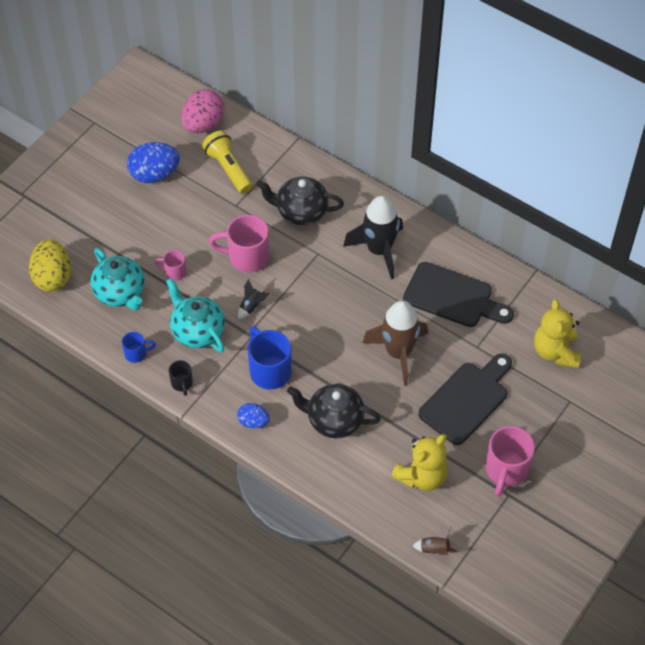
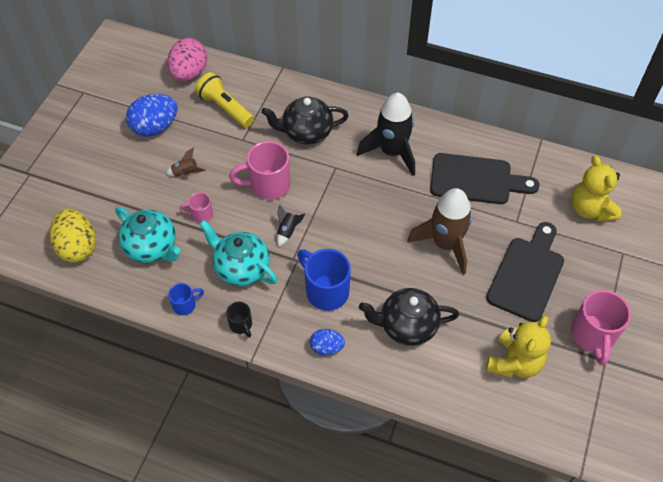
camera: 15 degrees left, 0 degrees up
brown rocket [413,527,458,555] -> brown rocket moved to [166,148,206,177]

